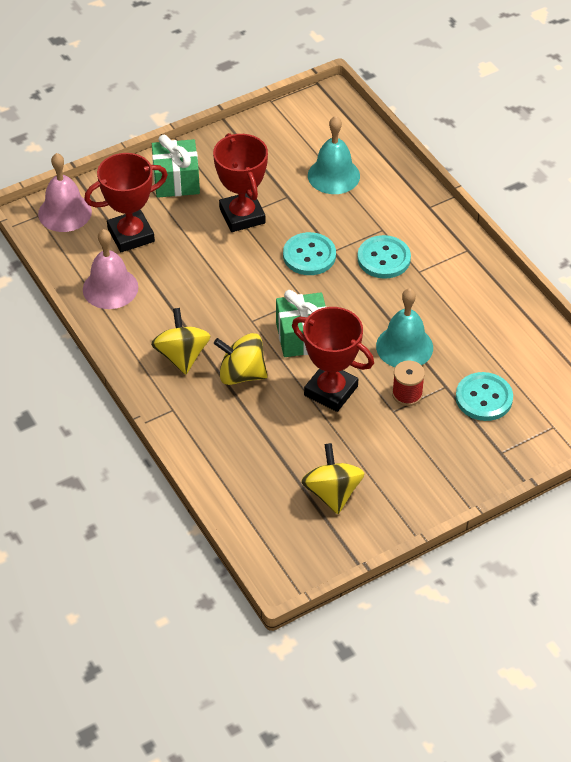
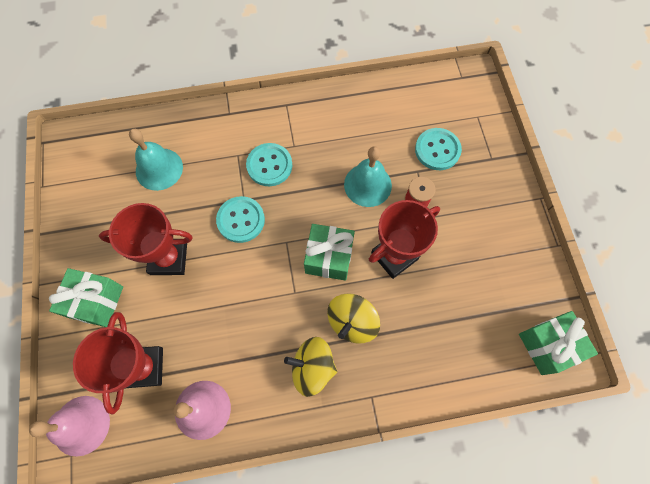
camera: 70 degrees left, 20 degrees up
yellow spinning top [301,443,365,514] -> none
none -> green gift [519,311,598,375]

